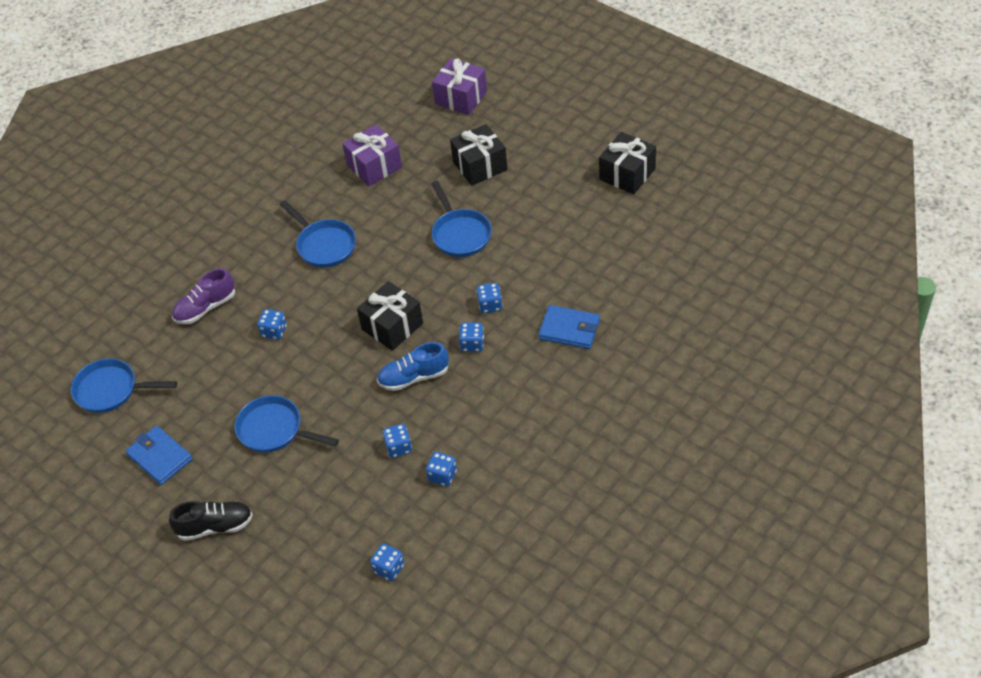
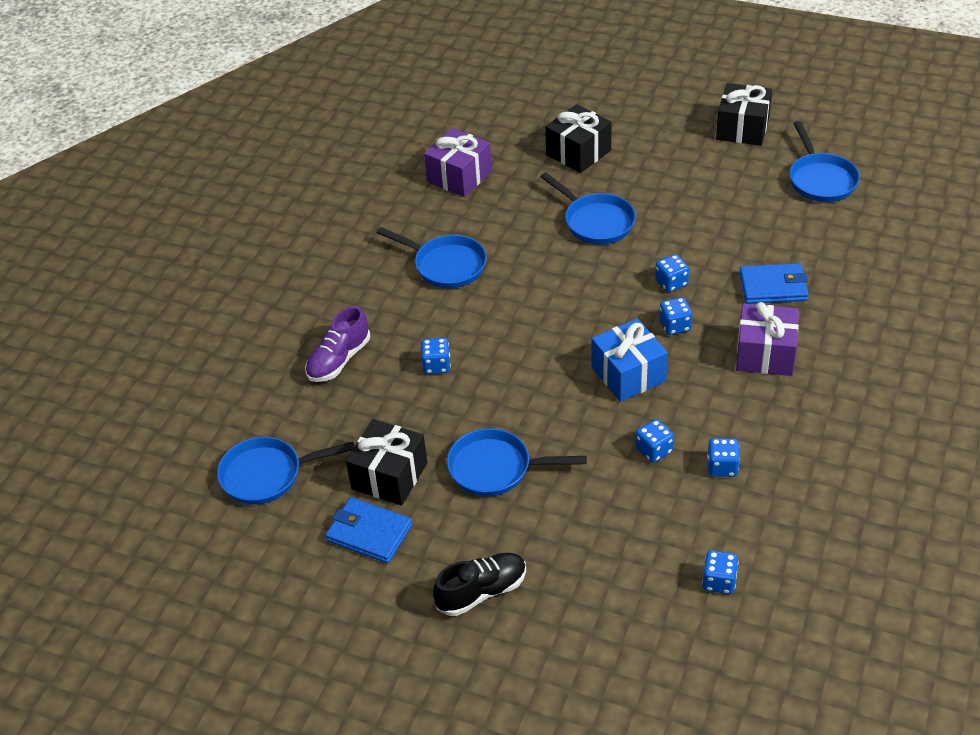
camera: 20 degrees left, 5 degrees down
black gift [357,281,423,351] -> black gift moved to [346,419,427,506]
blue shoe [377,342,449,391] -> blue gift [592,318,668,402]
purple gift [432,58,487,115] -> purple gift moved to [736,302,799,376]
none -> blue pan [789,121,860,202]

